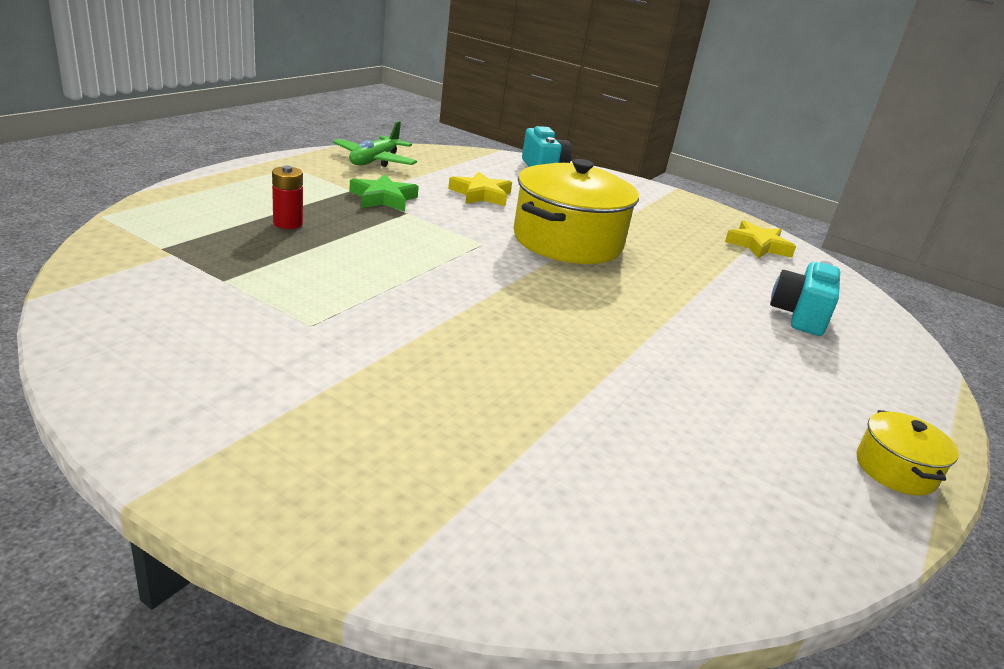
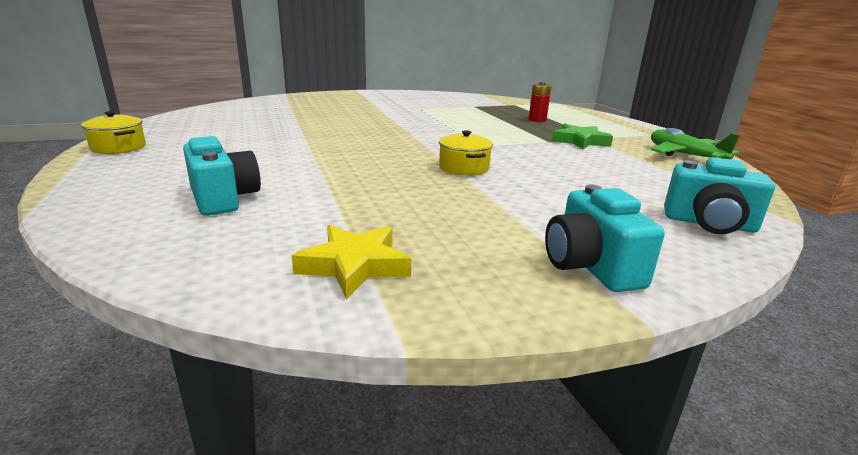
camera: 130 degrees right, 5 degrees down
yellow star [448,171,512,206] -> none
yellow pot [514,159,639,264] -> yellow pot [439,130,493,176], size x0.46
none -> turquoise camera [545,184,665,292]

